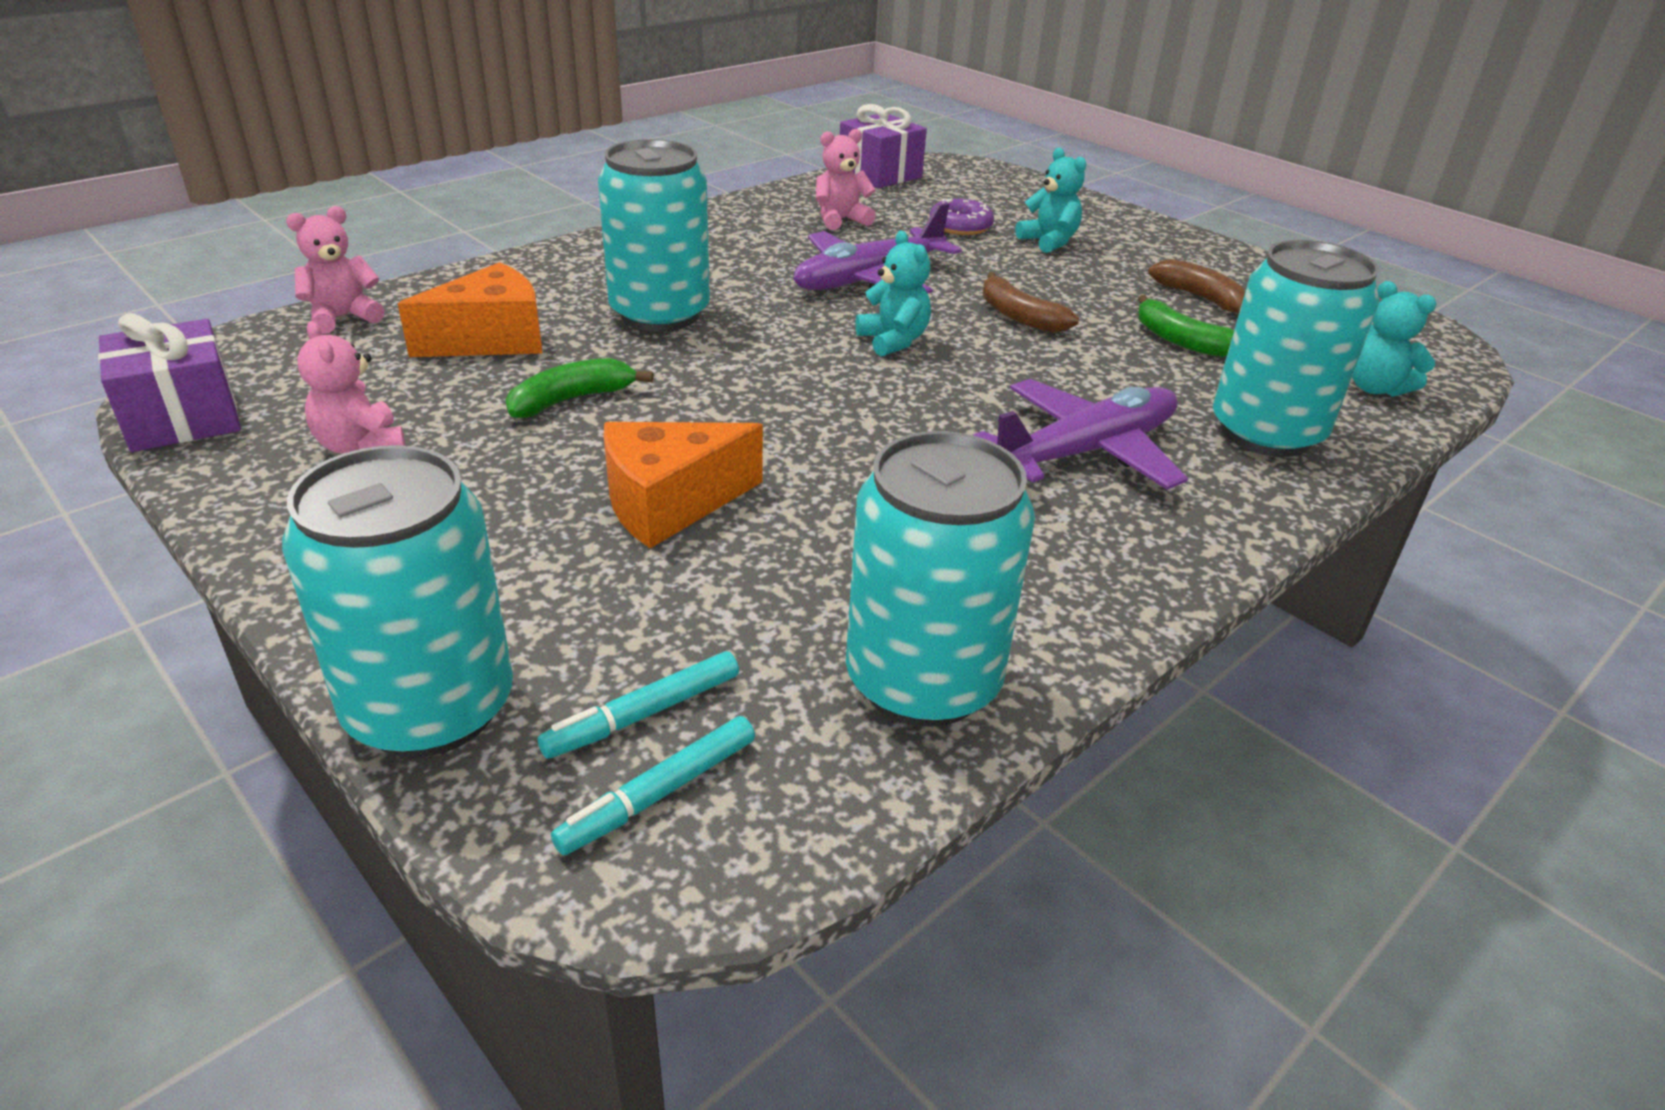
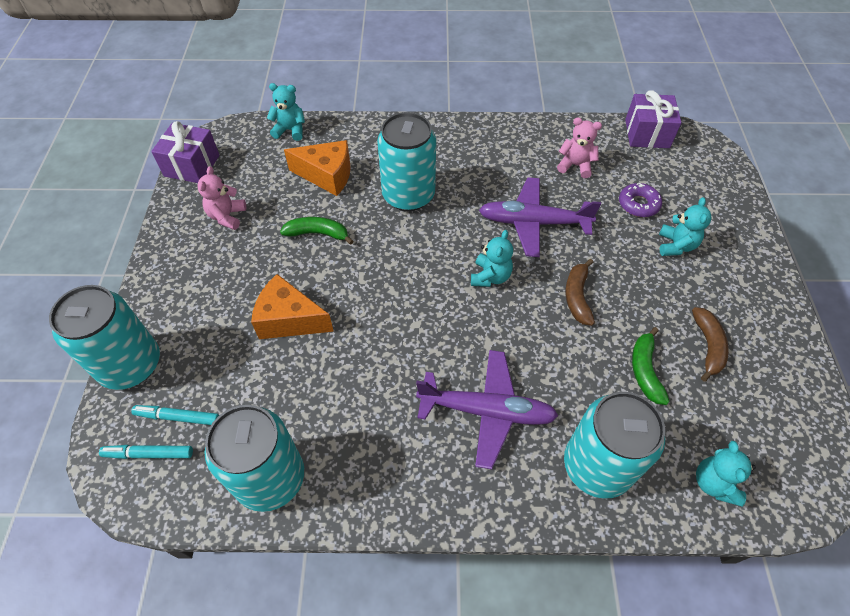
camera: 45 degrees right, 20 degrees up
pink teddy bear [286,206,384,334] -> turquoise teddy bear [267,83,305,141]

